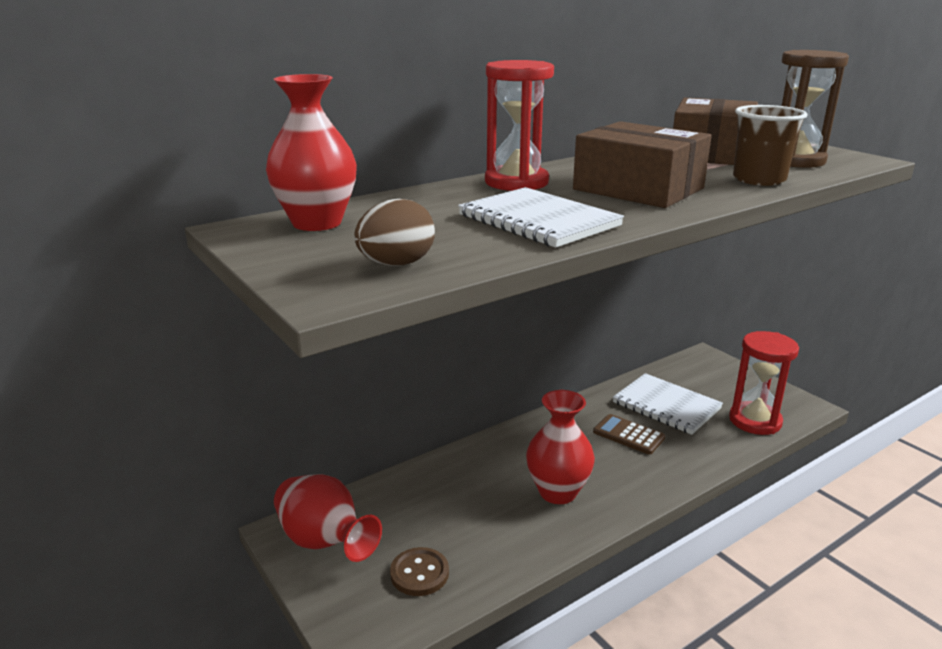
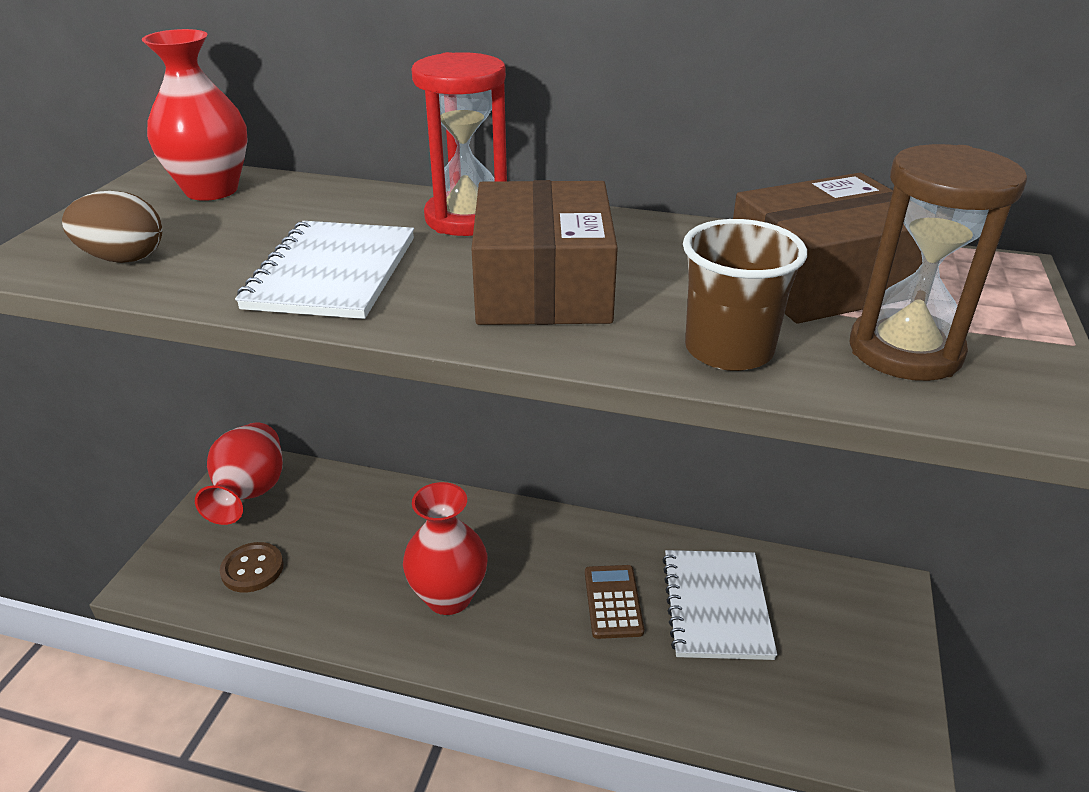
camera: 50 degrees right, 10 degrees up
red hourglass [729,331,799,435] -> none

